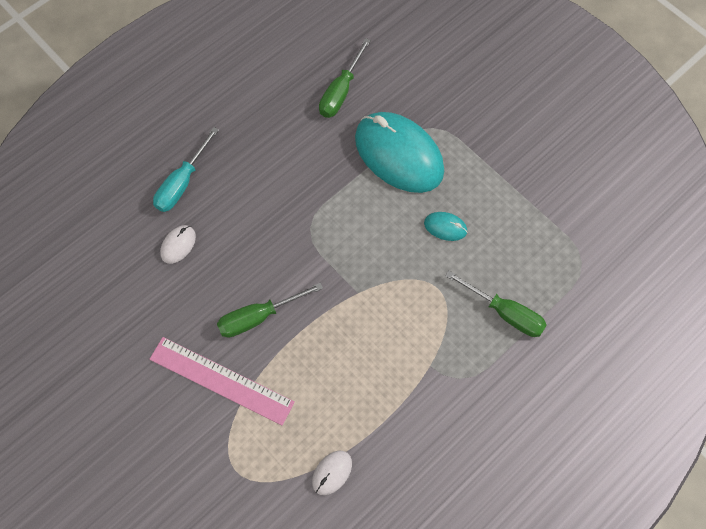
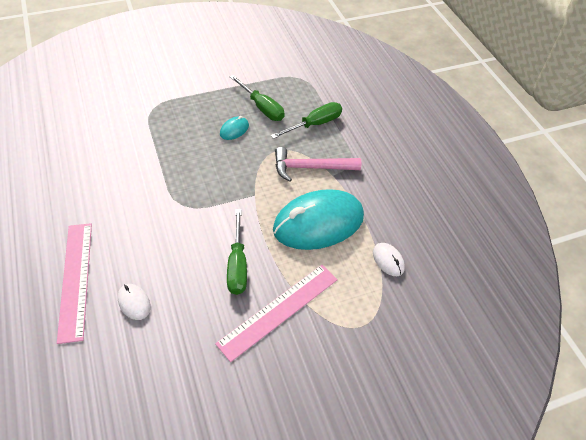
camera: 70 degrees left, 15 degrees down
turquoise screwdriver [153,127,219,212] -> pink ruler [57,223,92,344]
green screwdriver [319,38,371,118] -> green screwdriver moved to [230,75,284,121]
turquoise mouse [355,112,444,193] -> turquoise mouse moved to [273,189,364,250]
none -> pink hammer [275,147,361,182]

